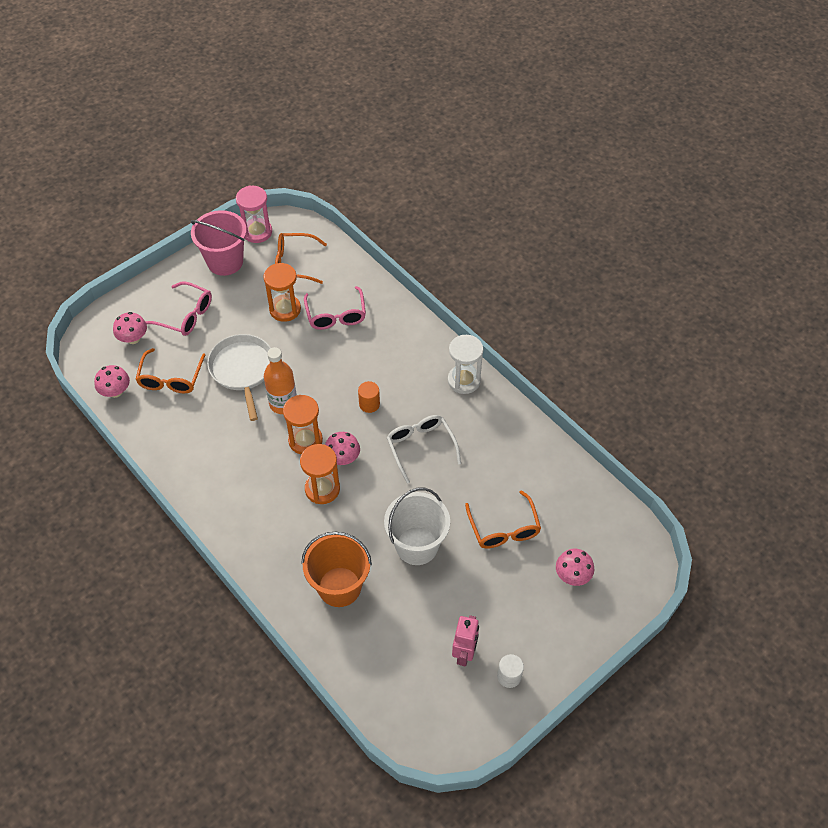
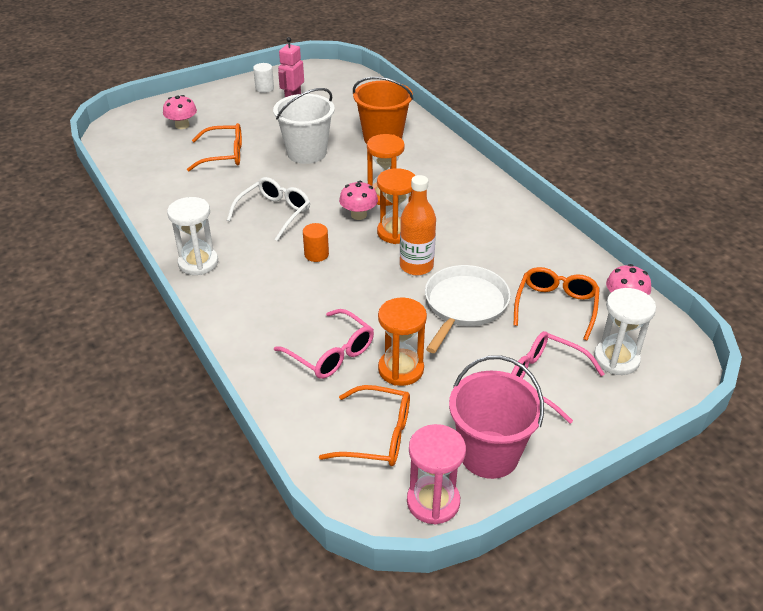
camera: 170 degrees left, 15 degrees down
pink mushroom [113,312,147,344] -> white hourglass [594,288,656,375]
white pan [207,334,271,421] -> white pan turned 150 degrees counterclockwise [425,265,510,353]
pink glasses [304,286,366,330] -> pink glasses turned 135 degrees clockwise [274,309,374,379]
white glasses [387,415,461,484] -> white glasses turned 135 degrees counterclockwise [227,177,310,241]
orange glasses [465,490,541,549] -> orange glasses turned 90 degrees clockwise [187,123,242,171]

